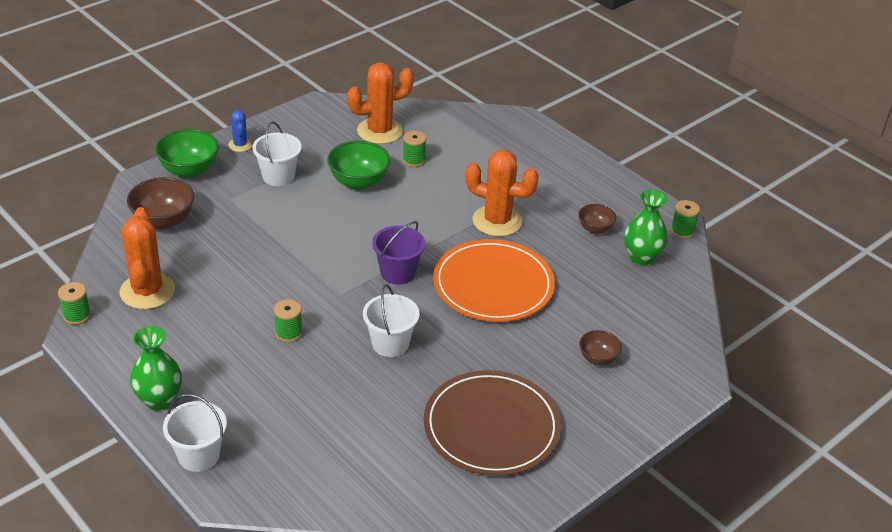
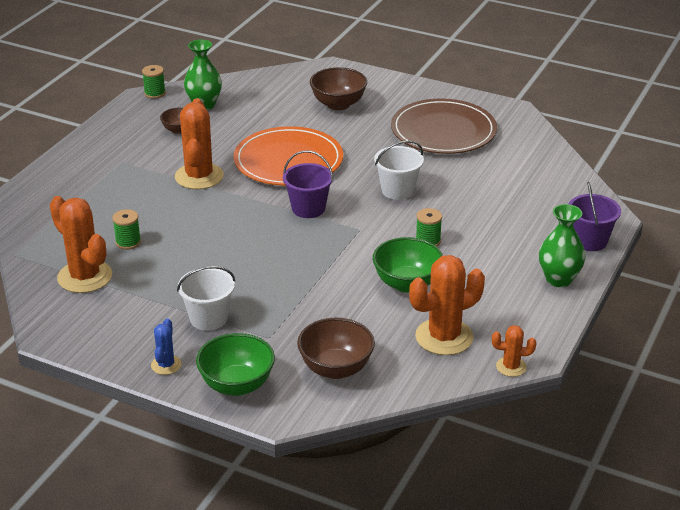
camera: 110 degrees left, 5 degrees down
green spool [58,282,91,325] -> orange cactus [492,325,536,377]
white bucket [163,394,227,472] -> purple bucket [569,182,621,251]
blue cactus [228,110,253,152] -> blue cactus turned 45 degrees counterclockwise [151,318,181,375]
green bowl [327,141,390,190] -> green bowl moved to [373,237,443,293]
brown bowl [579,330,622,366] -> brown bowl [310,67,367,110], size x1.71

